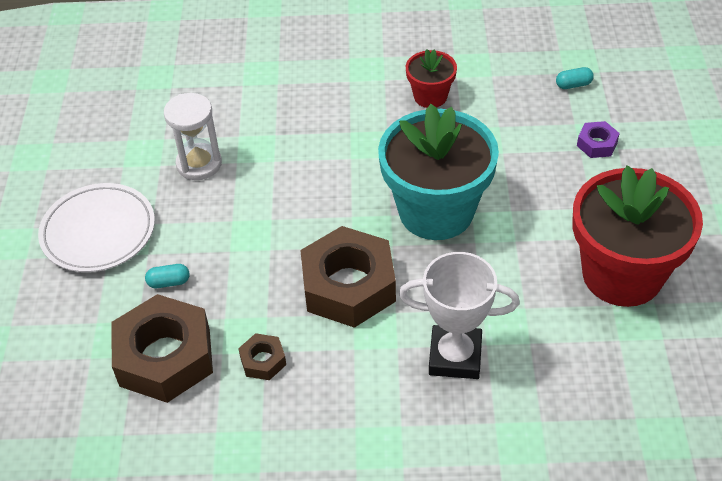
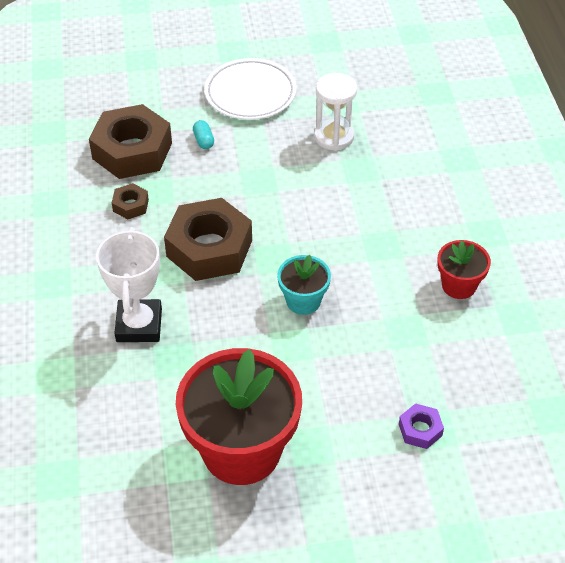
camera: 80 degrees right, 0 degrees up
turquoise flower pot [378,104,499,240] -> turquoise flower pot [277,255,331,315], size x0.49
turquoise capsule [556,67,594,89] -> none

